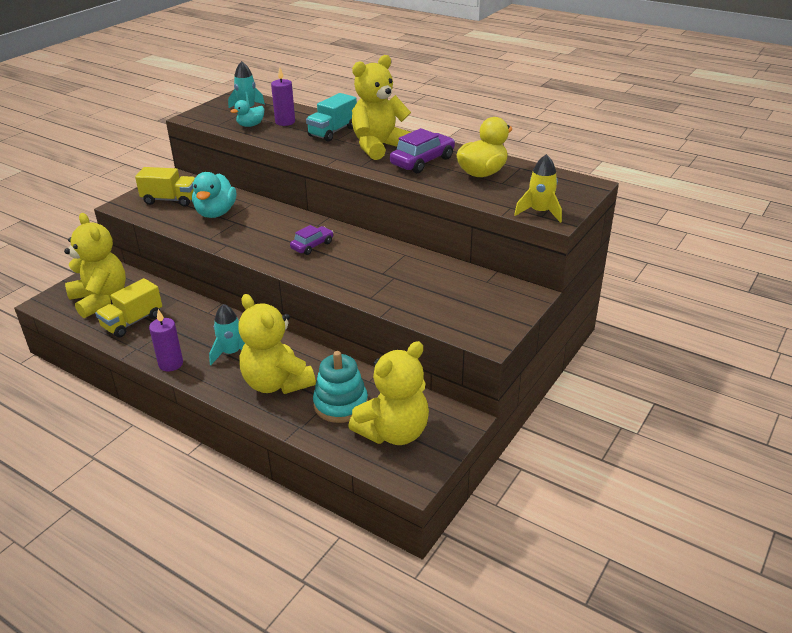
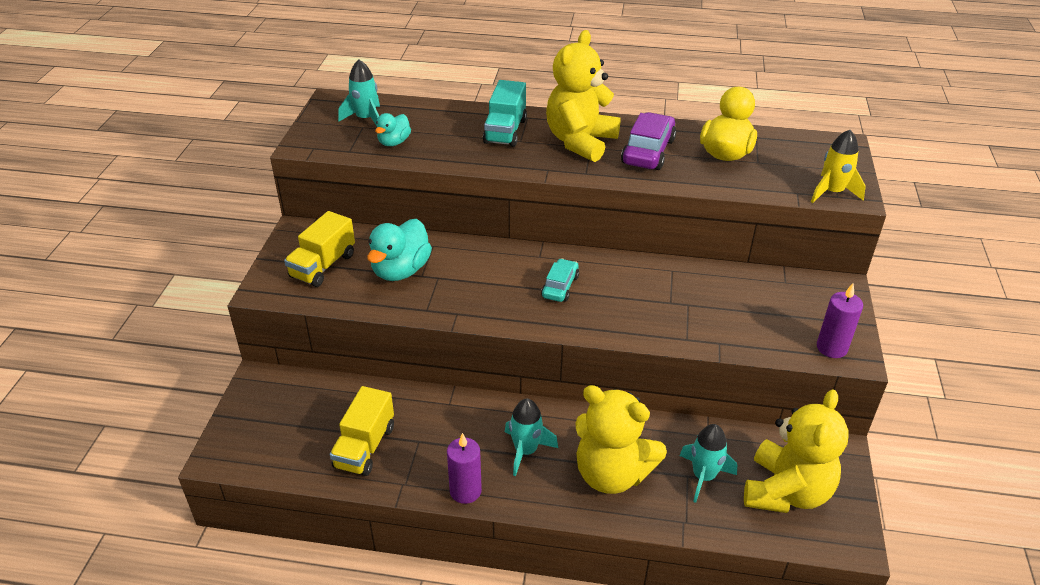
camera: 25 degrees left, 5 degrees up
yellow teddy bear [64,213,126,318] -> none
yellow truck [135,167,195,207] -> yellow truck turned 135 degrees clockwise [284,211,355,287]
turquoise duck [192,172,236,218] -> turquoise duck turned 45 degrees clockwise [367,219,432,281]
purple candle [271,67,295,126] -> purple candle moved to [817,283,863,358]
purple car [290,225,334,255] -> turquoise car [541,258,579,302]
turquoise stacking toy [313,351,368,423] -> turquoise rocket [680,424,737,503]

